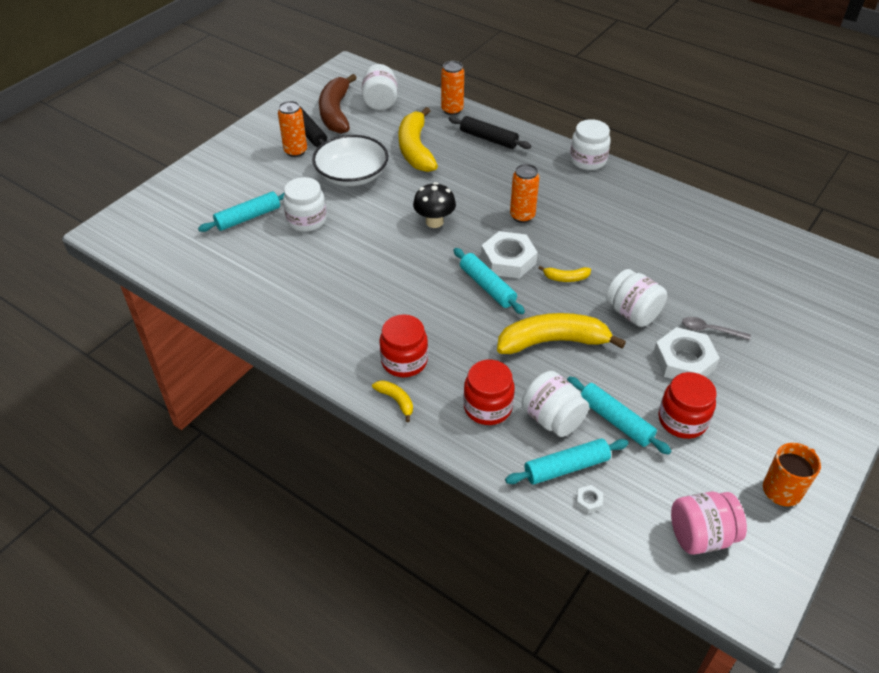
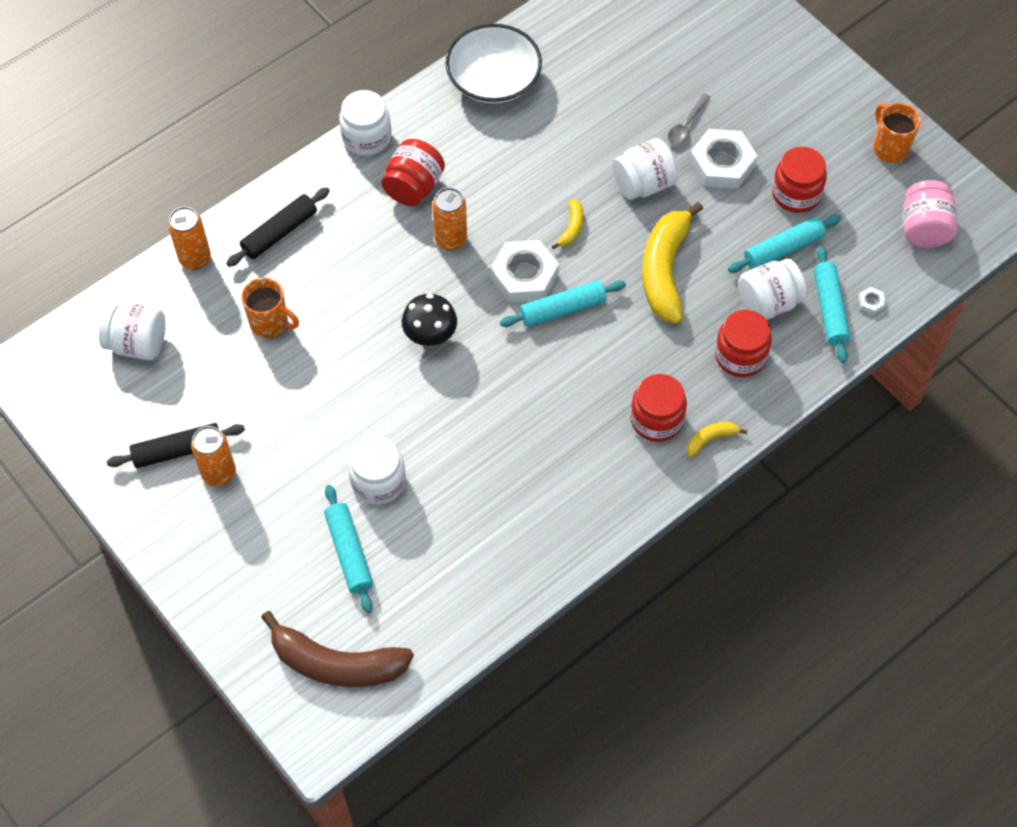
camera: 75 degrees left, 15 degrees up
white bowl [312,135,388,186] -> white bowl moved to [445,24,542,104]
brown banana [319,74,357,134] -> brown banana moved to [261,611,414,687]
yellow banana [398,107,438,172] -> orange mug [241,278,299,338]
none -> red jar [381,139,445,206]

